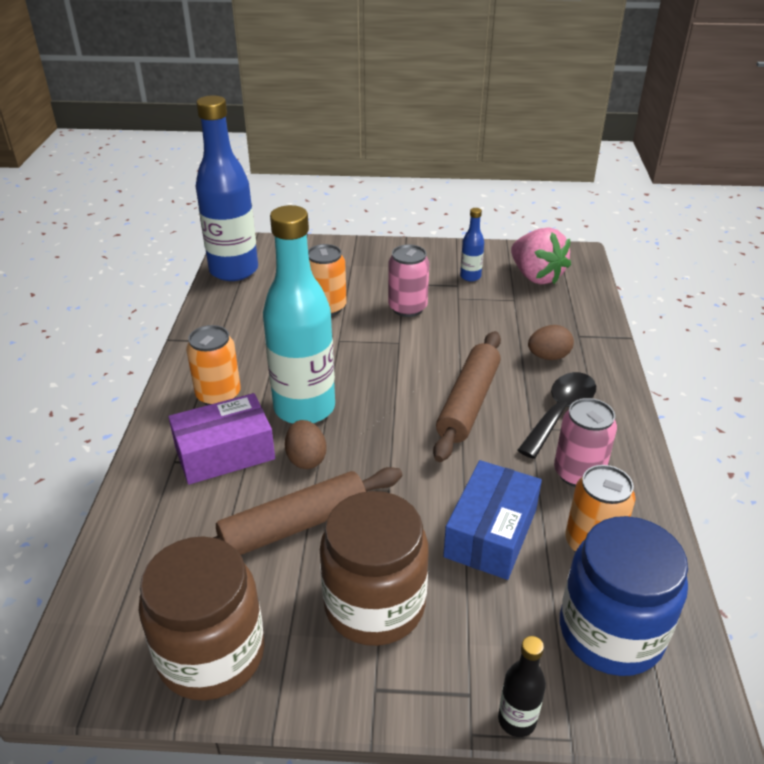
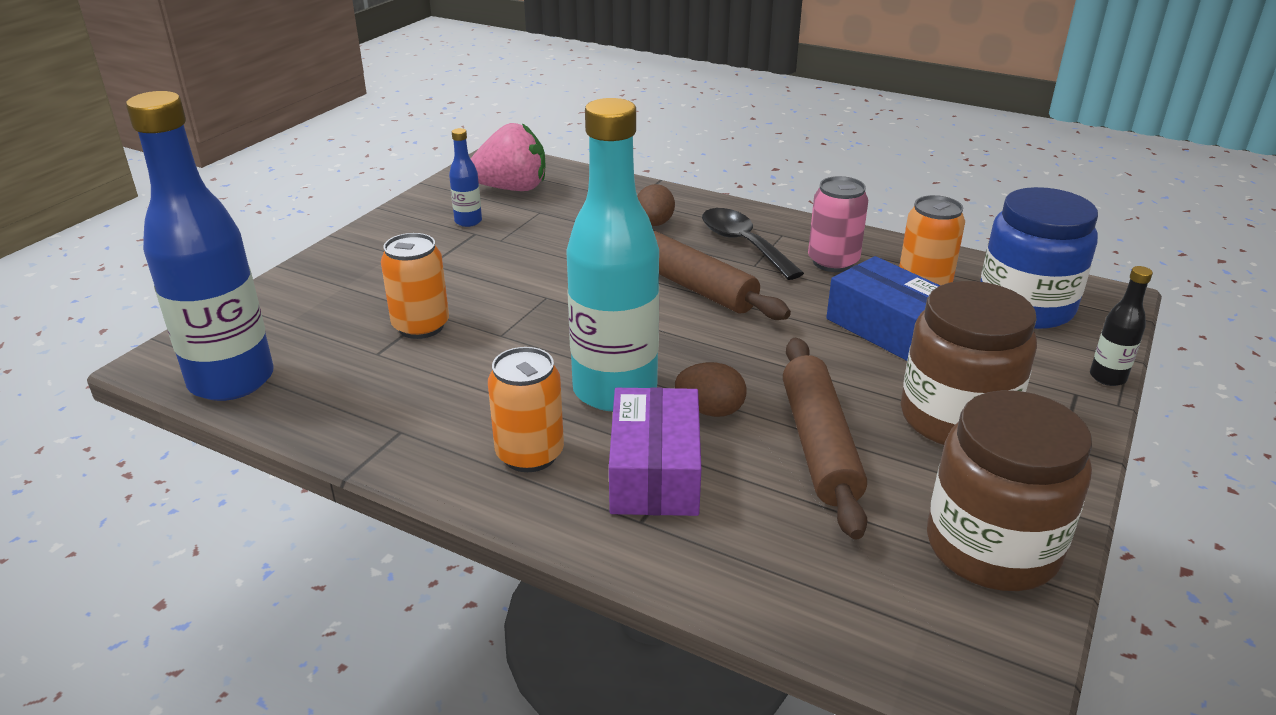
camera: 65 degrees left, 5 degrees down
pink can [388,244,429,317] -> none

